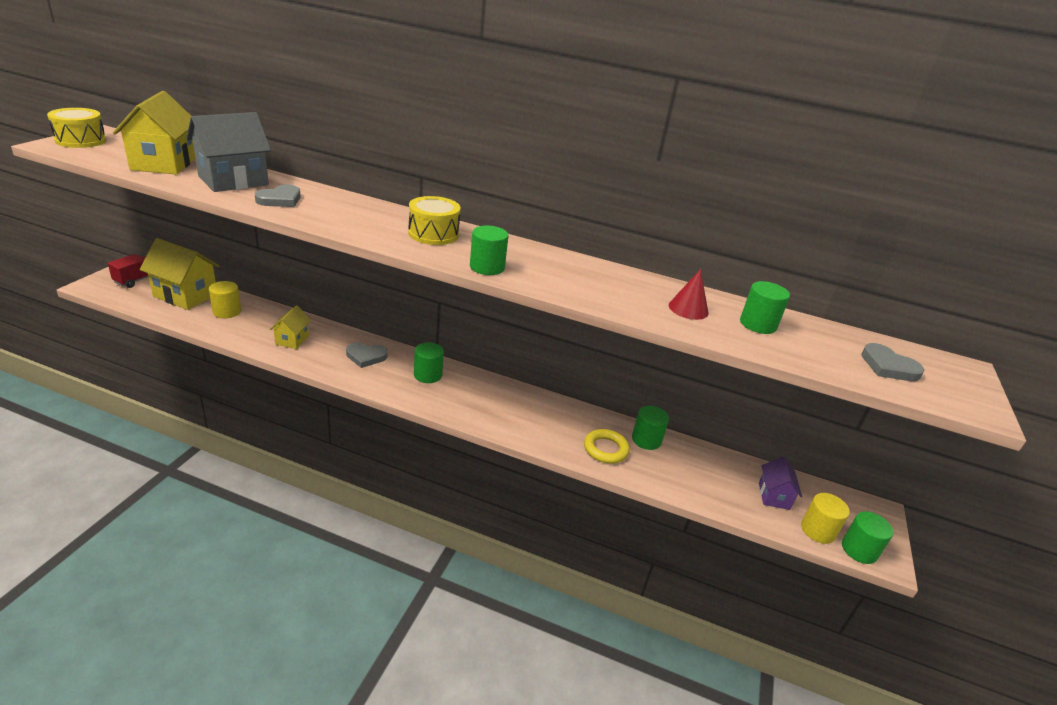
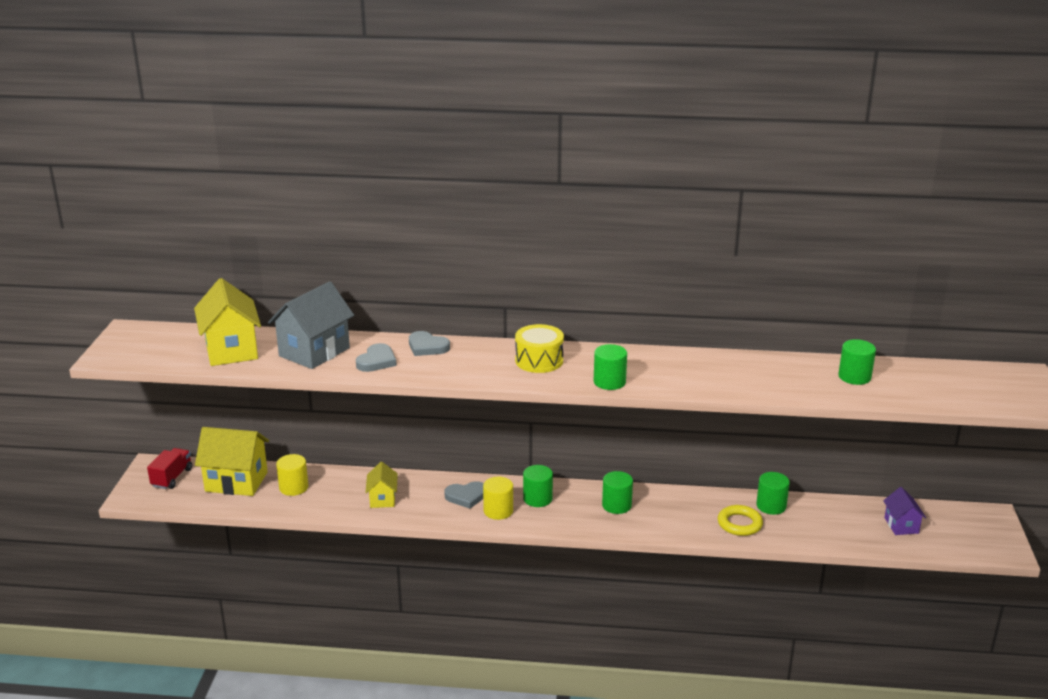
camera: 10 degrees left, 5 degrees down
yellow drum [47,108,107,148] -> none
red cone [669,269,708,320] -> none
yellow cylinder [801,493,850,544] -> yellow cylinder moved to [483,477,513,520]
green cylinder [842,512,893,564] -> green cylinder moved to [602,471,633,514]
grey heart [861,343,924,381] -> grey heart moved to [409,331,450,356]

